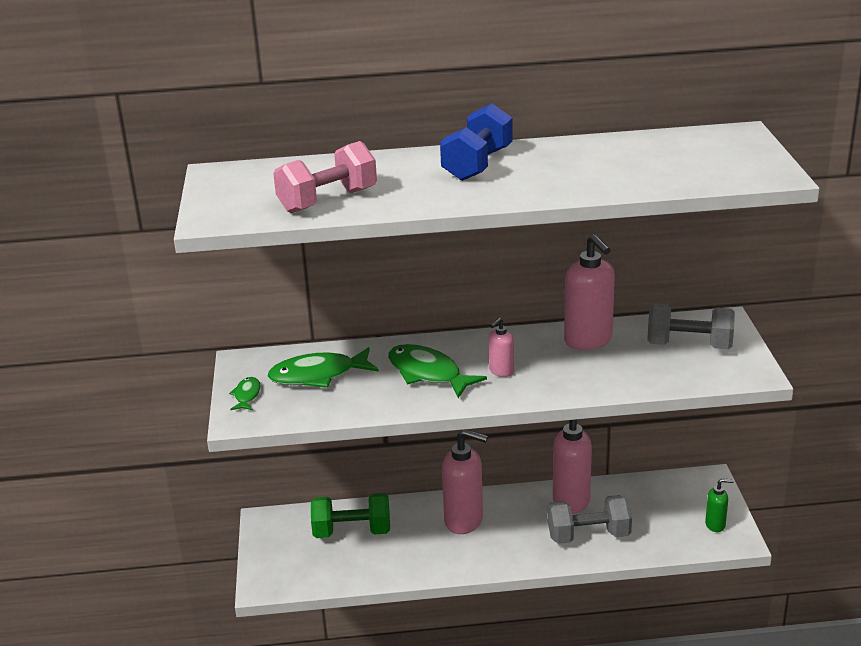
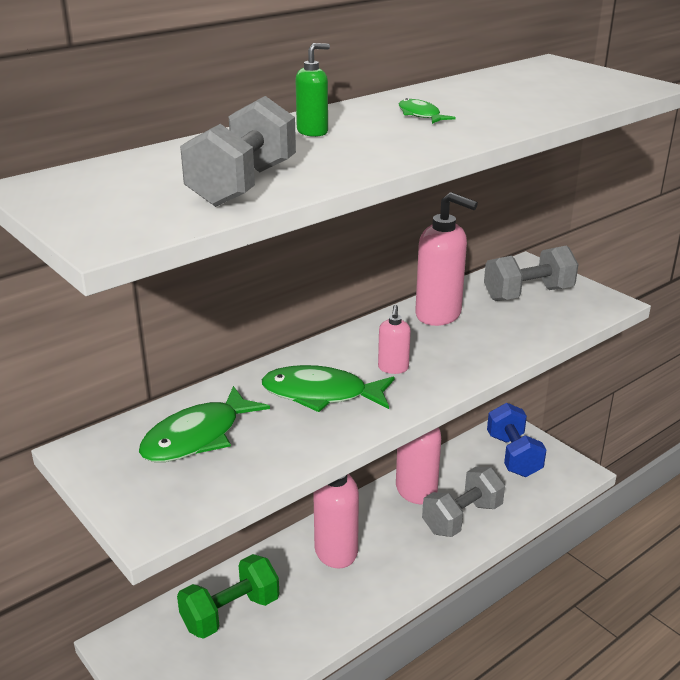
camera: 35 degrees left, 0 degrees up
green fish [229,377,261,410] -> green fish moved to [399,98,456,124]
pink dumbbell [273,141,377,213] -> grey dumbbell [180,96,296,207]
blue dumbbell [440,103,513,181] -> blue dumbbell moved to [487,403,547,477]
green soap dispenser [705,478,734,532] -> green soap dispenser moved to [295,43,330,137]

